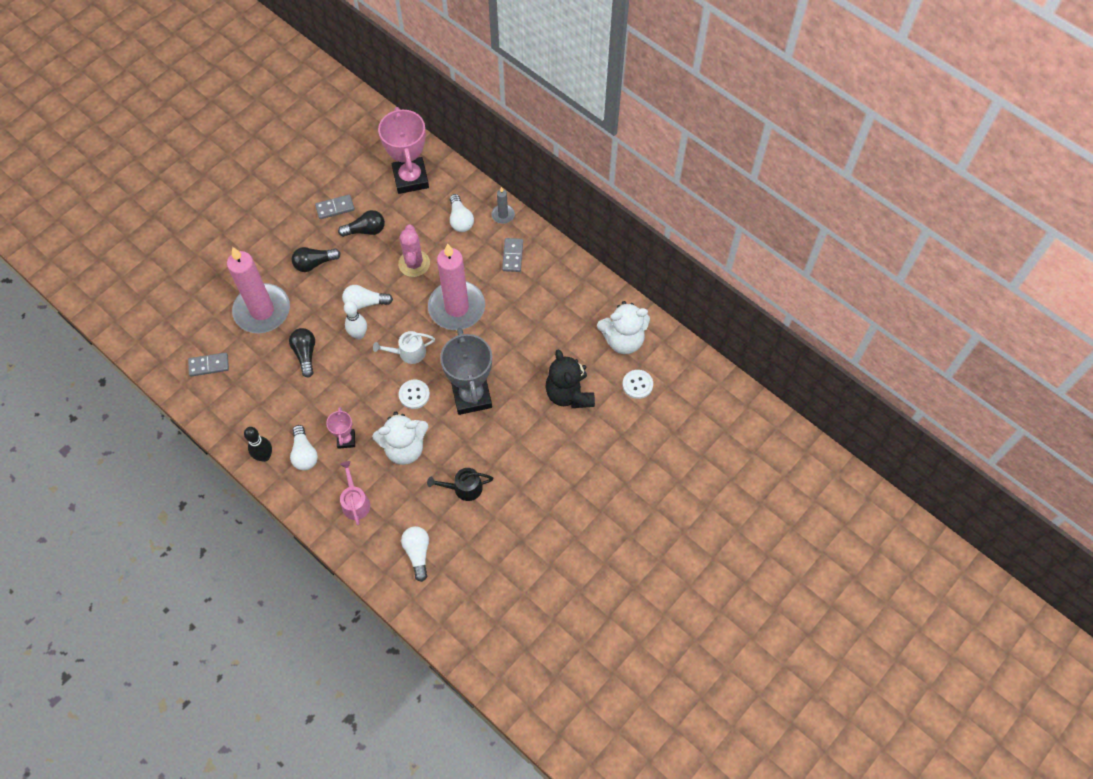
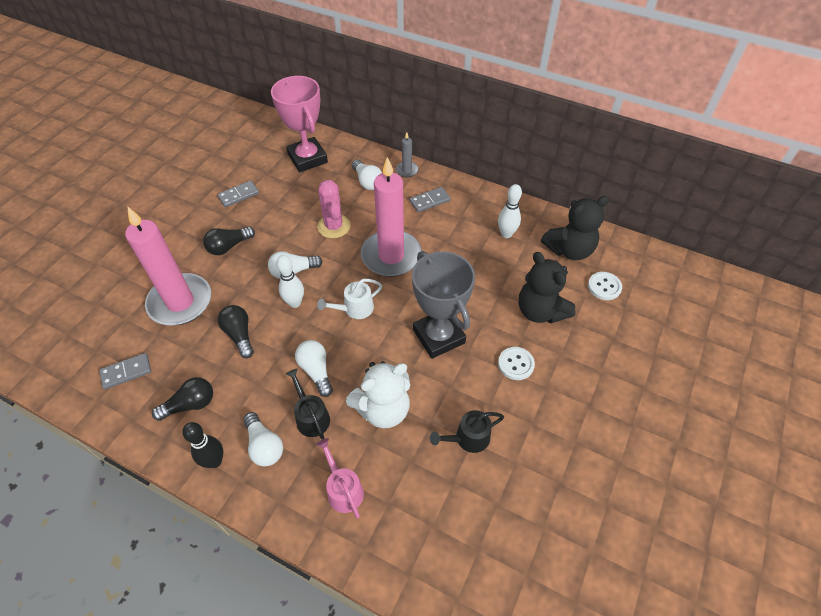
camera: 15 degrees left, 10 degrees down
pink trophy [326,407,355,449] -> black watering can [286,369,330,440]
black light bulb [338,210,385,237] -> black light bulb moved to [152,377,213,421]
white button [399,380,430,409] -> white button moved to [498,347,535,380]
white light bulb [401,526,429,582] -> white light bulb moved to [295,340,333,397]
grey domino [502,238,523,272] -> grey domino turned 75 degrees clockwise [410,187,451,212]
white teddy bear [597,301,650,354] -> black teddy bear [541,196,609,260]
none -> white bowling pin [498,184,522,238]

